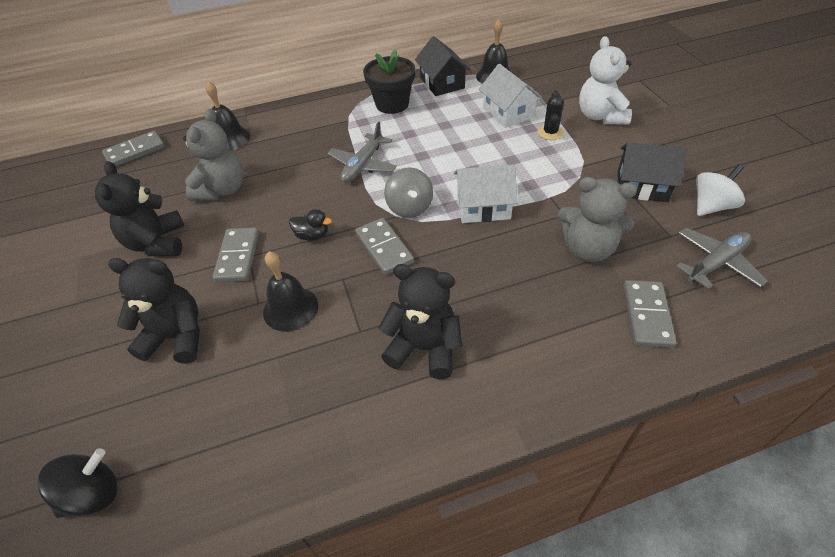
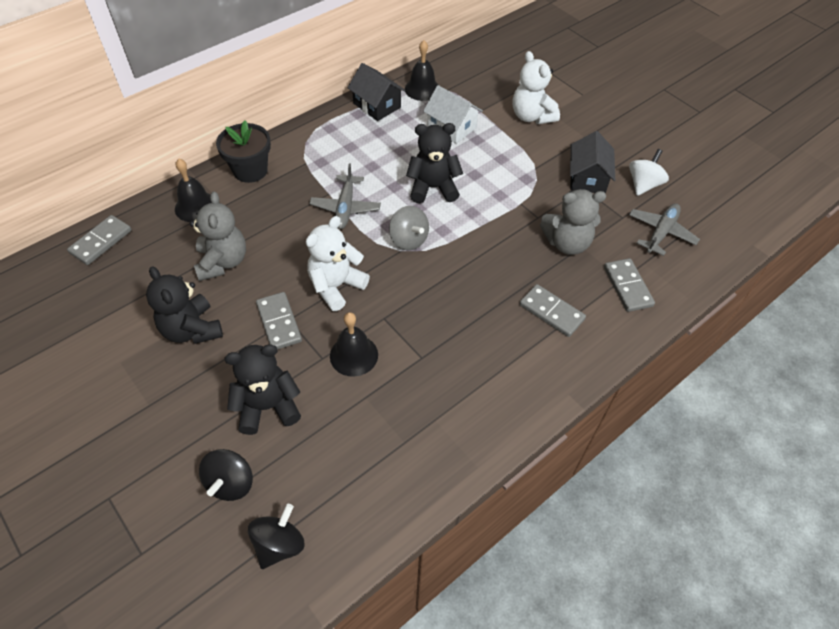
camera: 25 degrees left, 5 degrees up
black duck [289,209,332,241] -> white teddy bear [306,216,370,311]
grey domino [355,218,414,275] -> grey domino moved to [520,284,586,337]
black flower pot [363,49,415,114] -> black flower pot moved to [216,120,271,183]
black teddy bear [378,264,463,379] -> black teddy bear moved to [406,123,463,203]
white house [454,165,518,223] -> none
black cactus [538,91,564,140] -> none
black house [618,142,687,202] -> black house turned 75 degrees counterclockwise [570,131,615,194]
none -> black spinning top [199,449,253,501]

